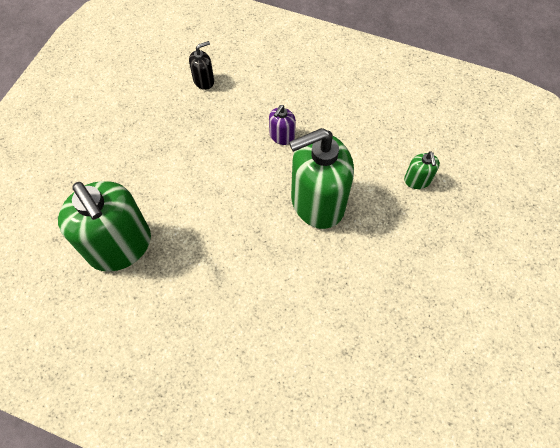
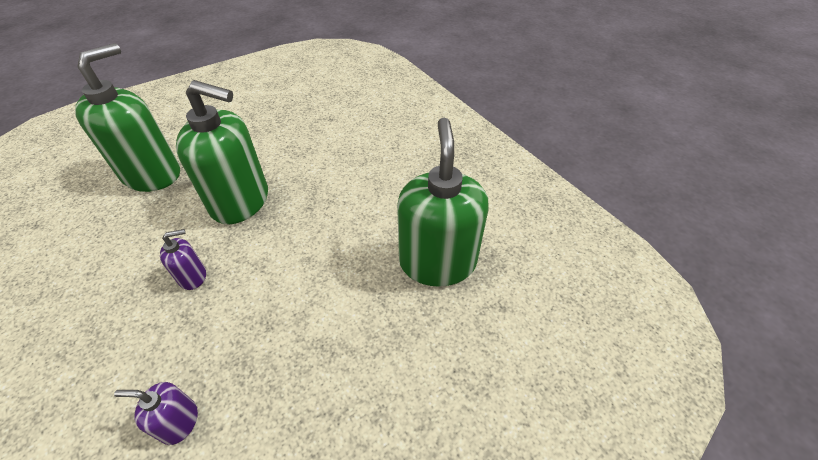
camera: 145 degrees left, 15 degrees down
black soap dispenser [189,41,214,90] -> purple soap dispenser [114,382,198,445]
green soap dispenser [404,151,440,189] -> green soap dispenser [75,43,180,192], size x2.29

